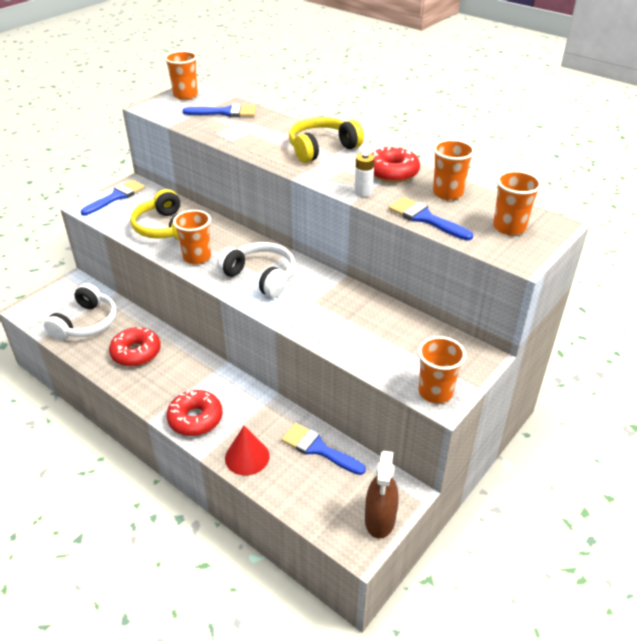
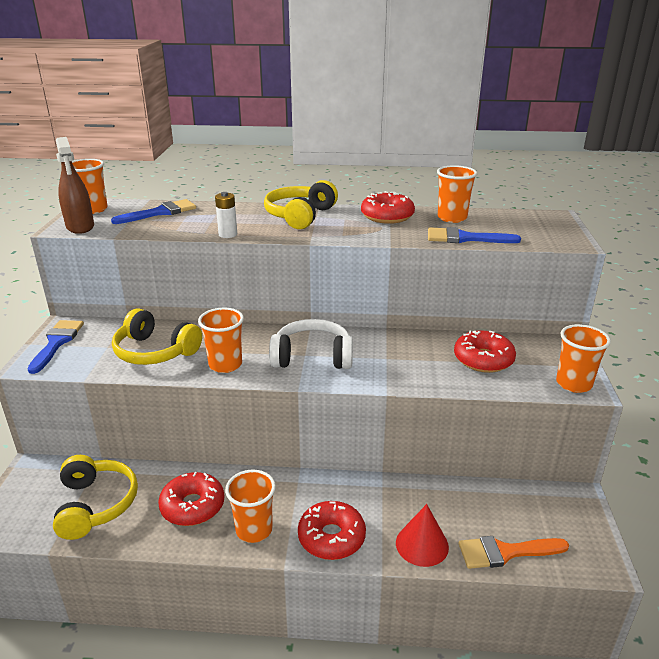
camera: 35 degrees left, 10 degrees down
white headphones [44,283,117,340] -> yellow headphones [53,455,138,540]
blue brush [281,423,366,475] -> none
white battery [355,153,375,197] -> white battery moved to [215,192,237,238]
brown spray bottle [365,451,399,539] -> brown spray bottle moved to [56,137,94,234]
orange cup [493,170,542,235] -> orange cup moved to [225,470,276,543]
none -> red donut [454,330,516,373]
none -> orange brush [459,536,569,569]

